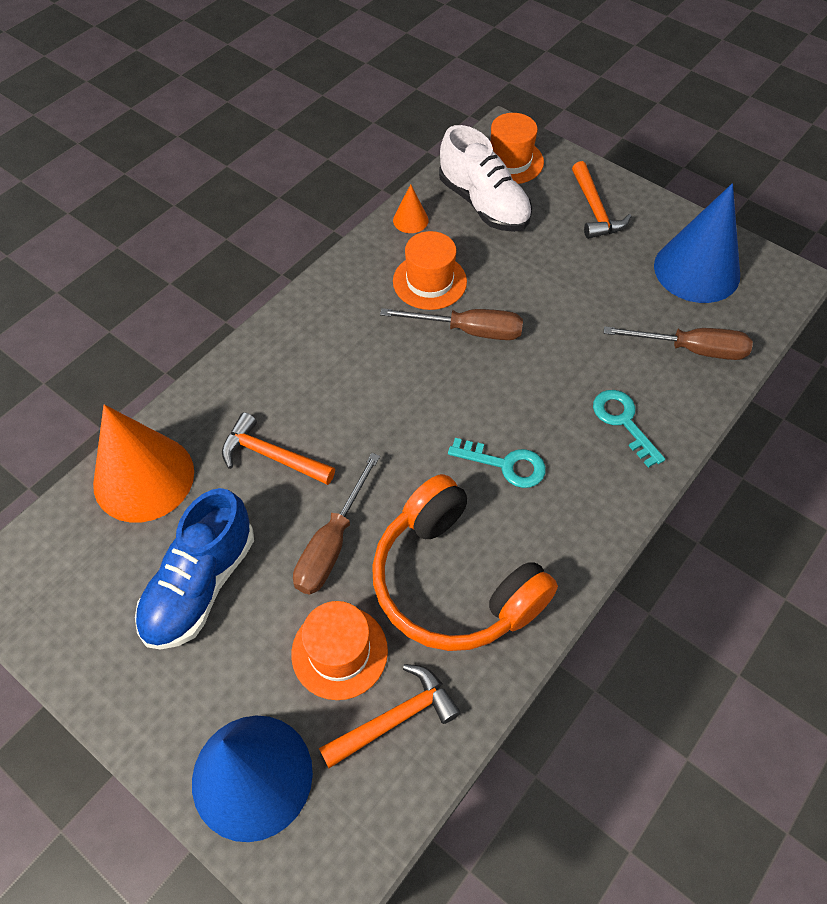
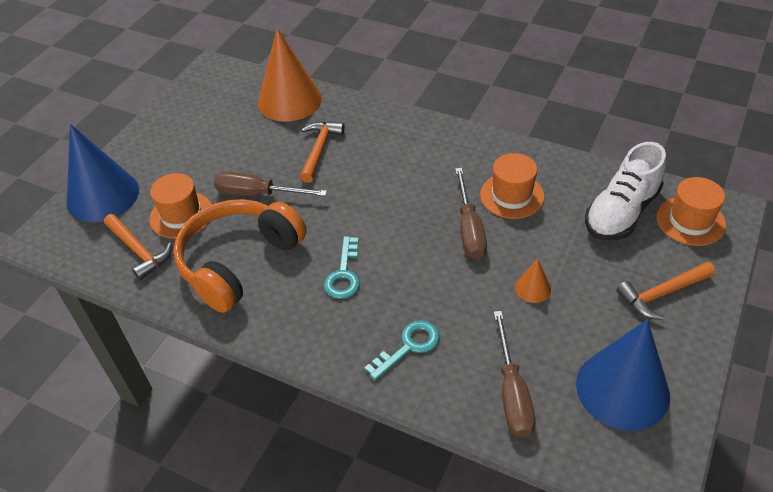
camera: 80 degrees right, 10 degrees down
blue shoe [135,488,254,650] -> none
orange cone [393,184,429,233] -> orange cone moved to [515,259,551,303]

